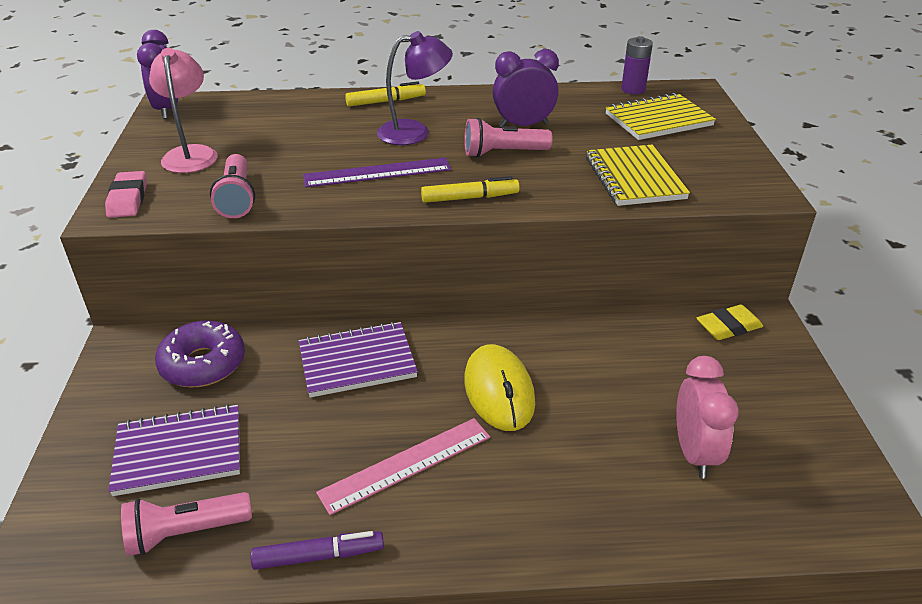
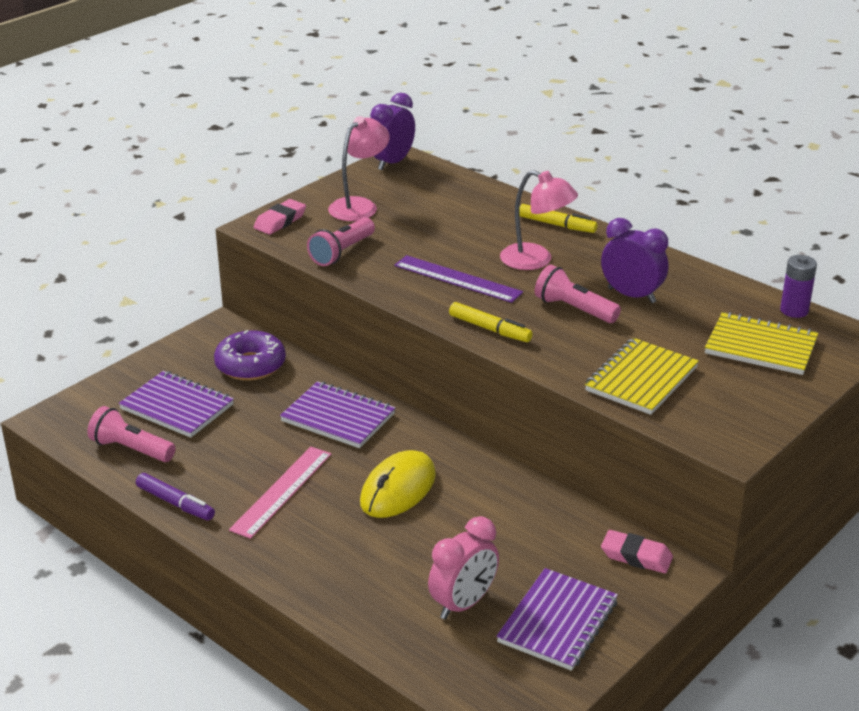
camera: 45 degrees right, 5 degrees down
pink ruler [316,418,490,515] -> pink ruler turned 75 degrees counterclockwise [229,447,331,539]
purple lamp [377,31,453,145] -> pink lamp [500,170,578,270]
yellow eraser [697,305,763,340] -> pink eraser [601,530,673,573]
none -> purple notebook [496,568,618,671]

